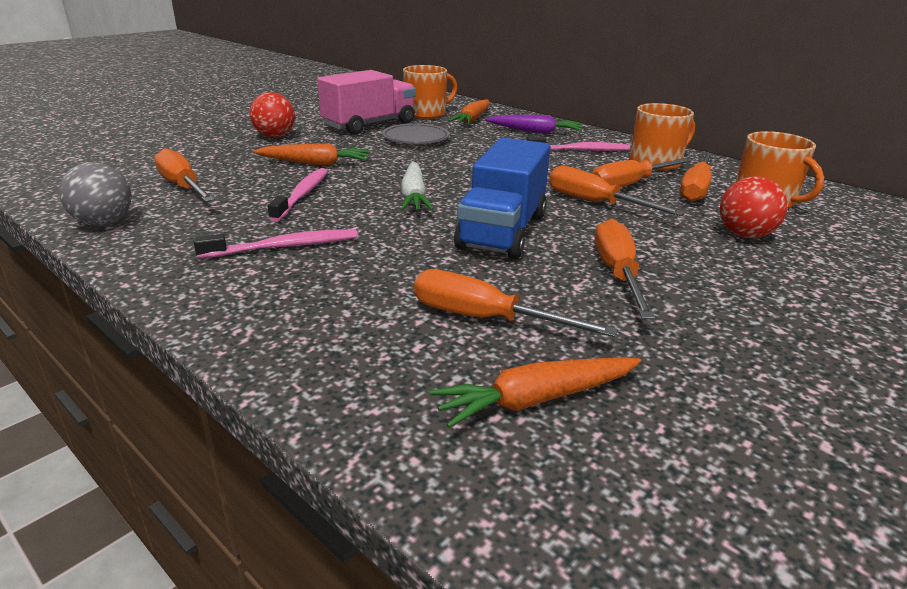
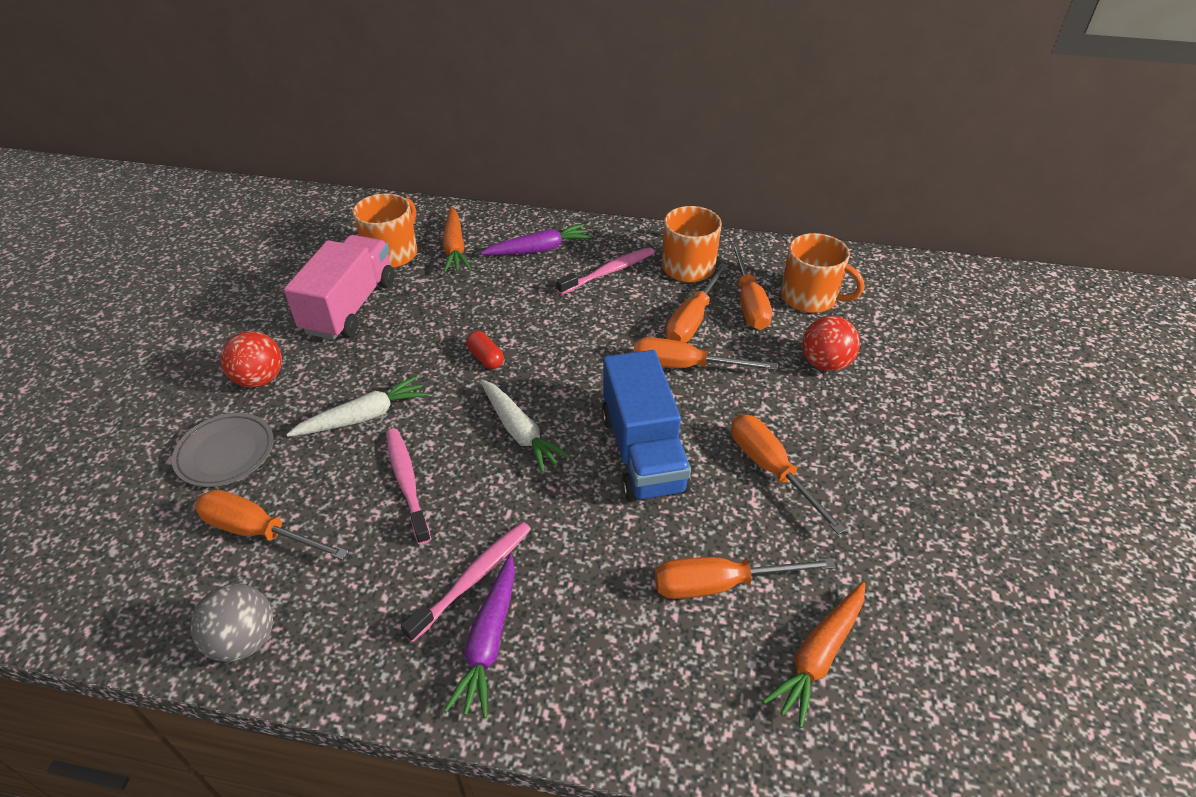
camera: 30 degrees left, 15 degrees up
orange carrot [253,143,370,166] -> white carrot [286,375,428,437]
grey plate [382,123,449,144] -> grey plate moved to [172,413,274,487]
none -> purple carrot [444,554,515,718]
none -> red capsule [466,331,504,369]

